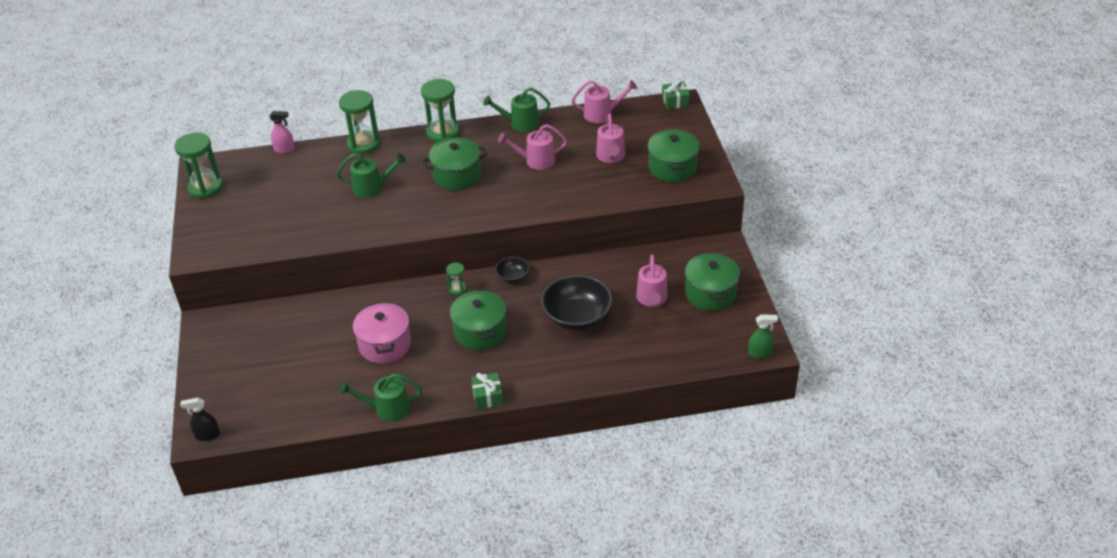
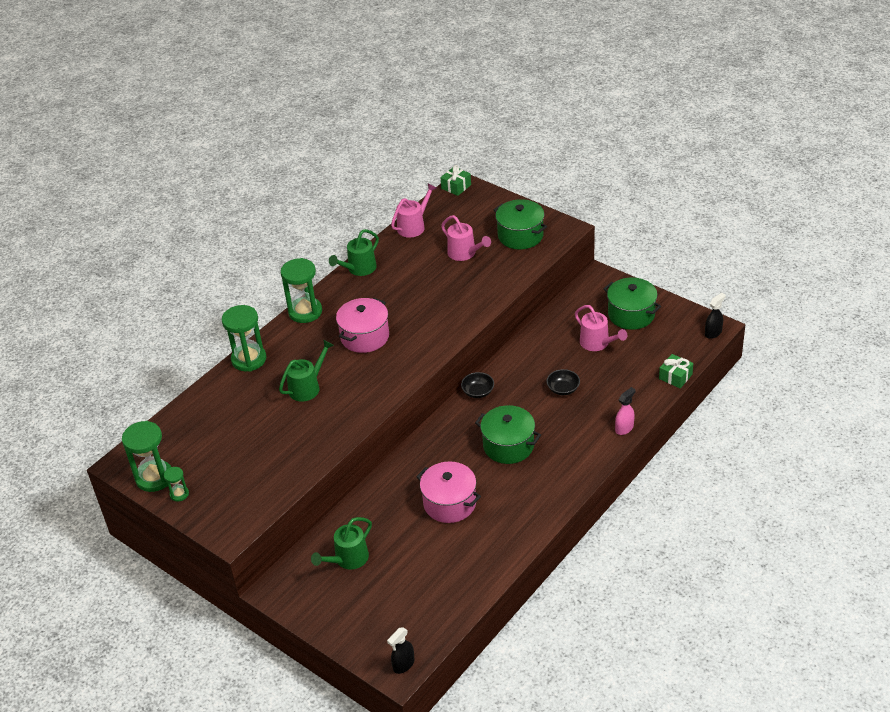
camera: 40 degrees left, 0 degrees up
pink spray bottle [269,111,295,153] -> pink spray bottle moved to [615,387,636,435]
green watering can [339,373,422,422] -> green watering can moved to [311,517,372,570]
green pot [423,138,487,190] -> pink pot [336,298,389,353]
green hourglass [446,262,467,295] -> green hourglass moved to [164,467,189,502]
green gift [471,373,503,409] -> green gift moved to [659,354,693,388]
pink watering can [498,124,567,170] -> none
black bowl [541,275,612,330] -> black bowl [546,369,580,395], size x0.50
green spray bottle [748,314,778,358] -> black spray bottle [705,293,726,339]

